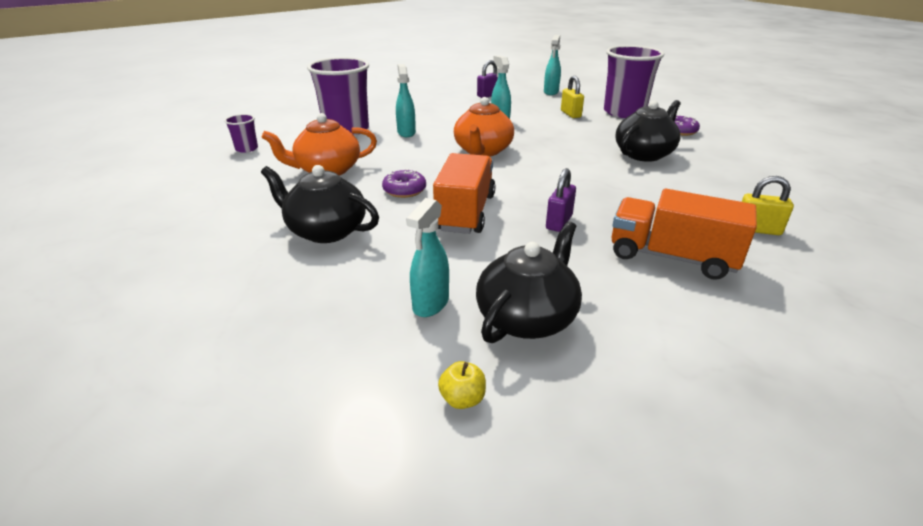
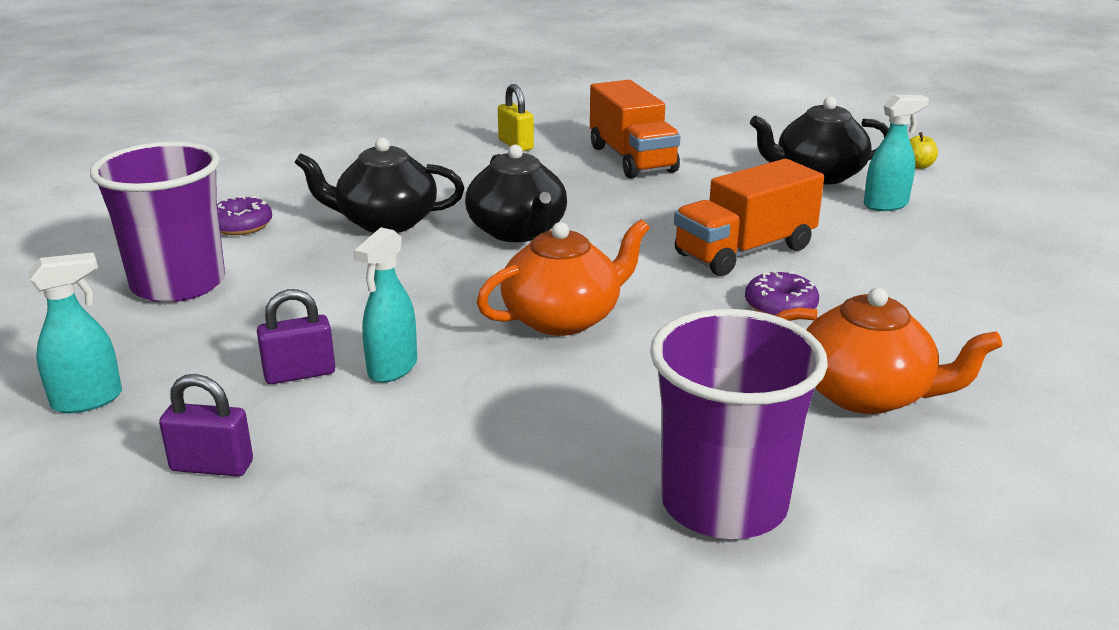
camera: 135 degrees left, 5 degrees down
purple cup [224,114,258,153] -> none
black teapot [261,165,379,243] -> black teapot moved to [465,145,567,242]
turquoise spray bottle [396,64,416,137] -> none
purple padlock [546,168,576,232] -> purple padlock moved to [257,289,335,384]
yellow padlock [561,76,584,118] -> none

